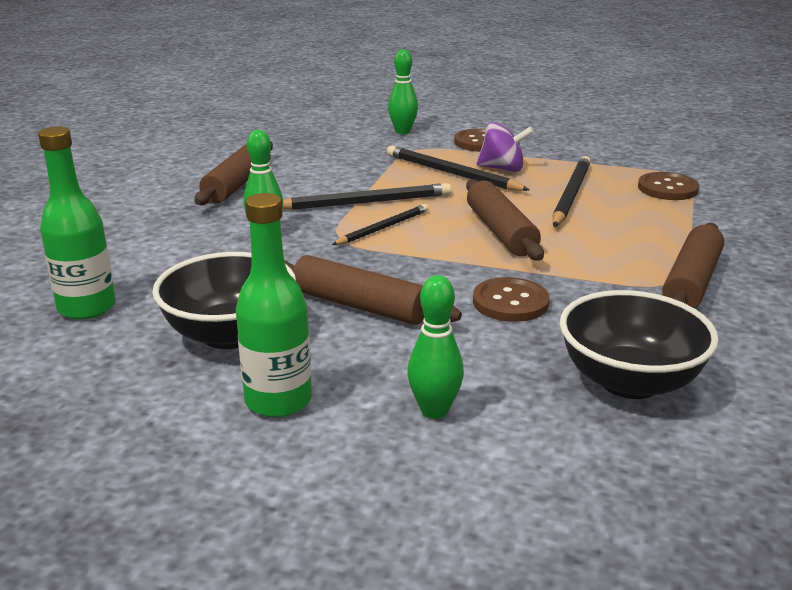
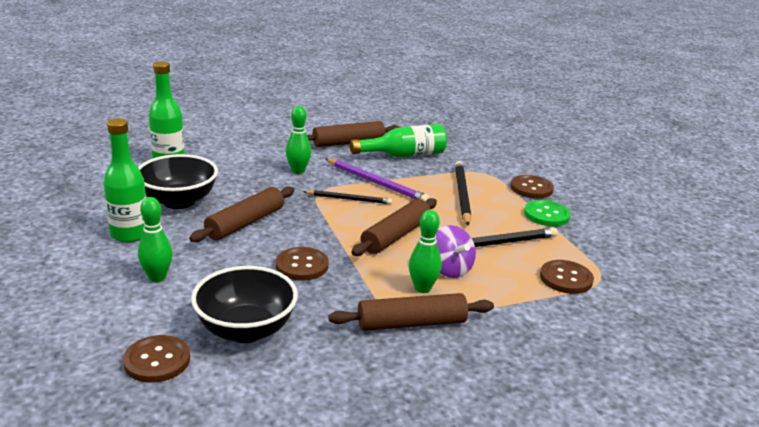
camera: 50 degrees right, 0 degrees up
black pencil [283,183,451,210] -> purple pencil [325,158,430,202]
brown rolling pin [284,255,462,325] -> brown rolling pin turned 45 degrees clockwise [189,186,294,242]
green bowling pin [388,49,418,134] -> green bowling pin moved to [409,210,441,293]
purple spinning top [477,122,534,172] -> purple spinning top moved to [436,225,476,278]
none -> brown button [123,335,190,383]
none -> green bottle [350,124,447,157]
none -> green button [524,200,571,226]

